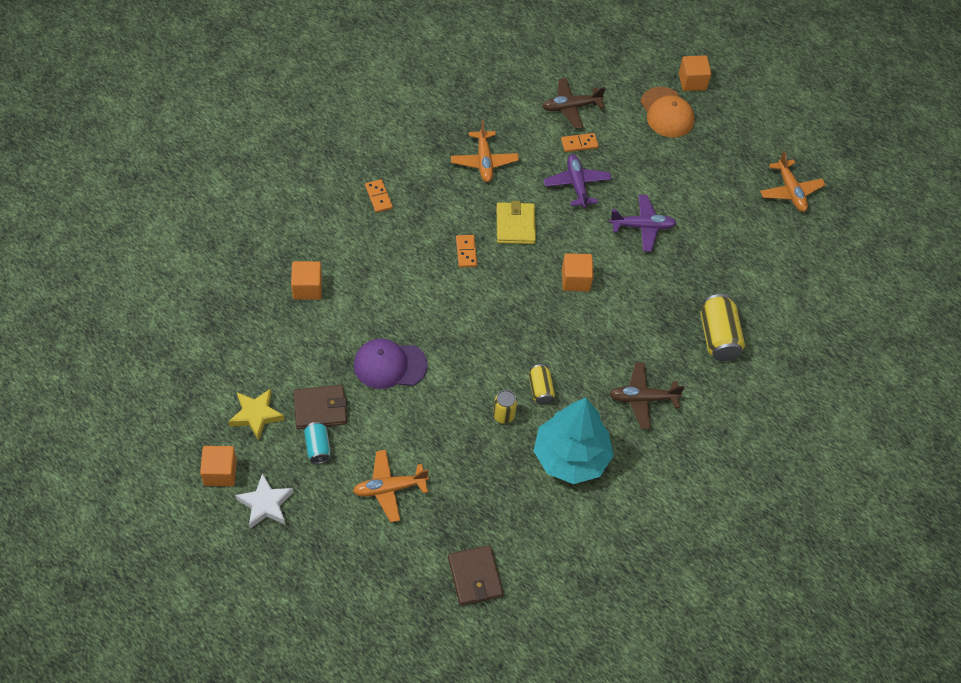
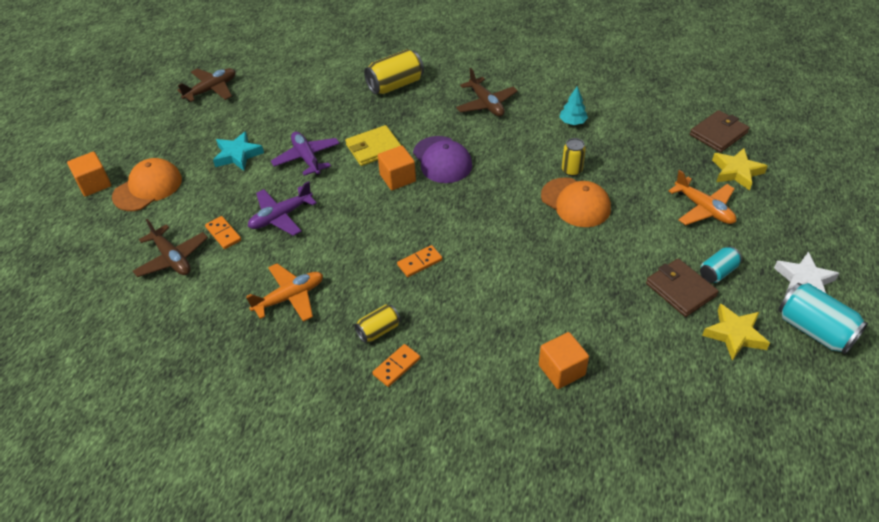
camera: 110 degrees left, 10 degrees down
orange cube [200,446,237,486] -> turquoise can [778,283,868,354]
purple cap [354,339,428,389] -> purple cap moved to [413,136,472,183]
yellow wallet [497,201,536,244] -> yellow wallet moved to [345,125,401,166]
yellow can [529,364,555,405] -> yellow can moved to [354,304,400,343]
turquoise tree [534,398,614,484] -> turquoise tree [560,87,588,125], size x0.40
orange plane [760,151,825,212] -> brown plane [177,68,235,102]
none -> turquoise star [213,131,264,171]
none -> orange cap [541,177,611,227]
none -> yellow star [712,148,768,191]

